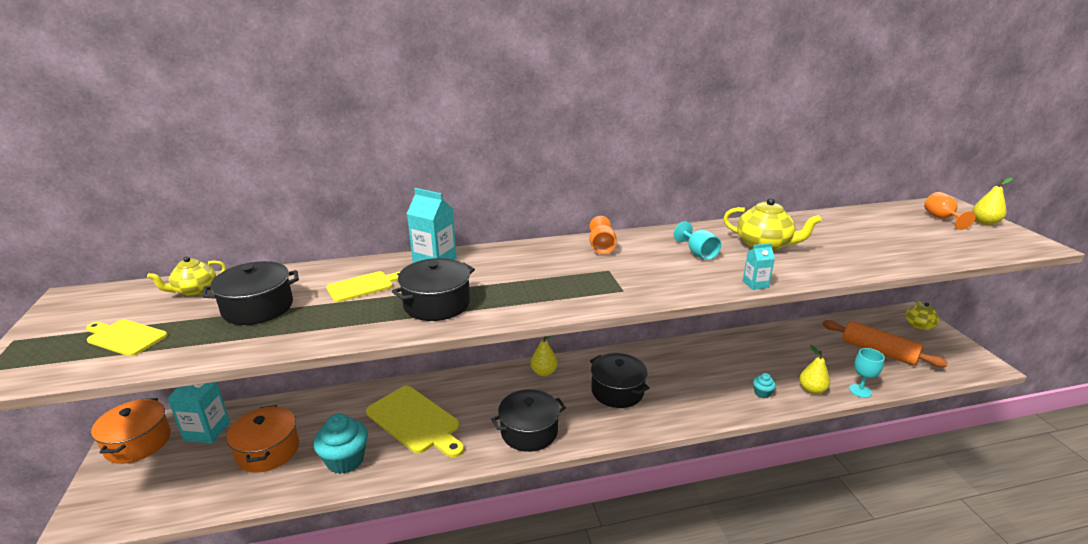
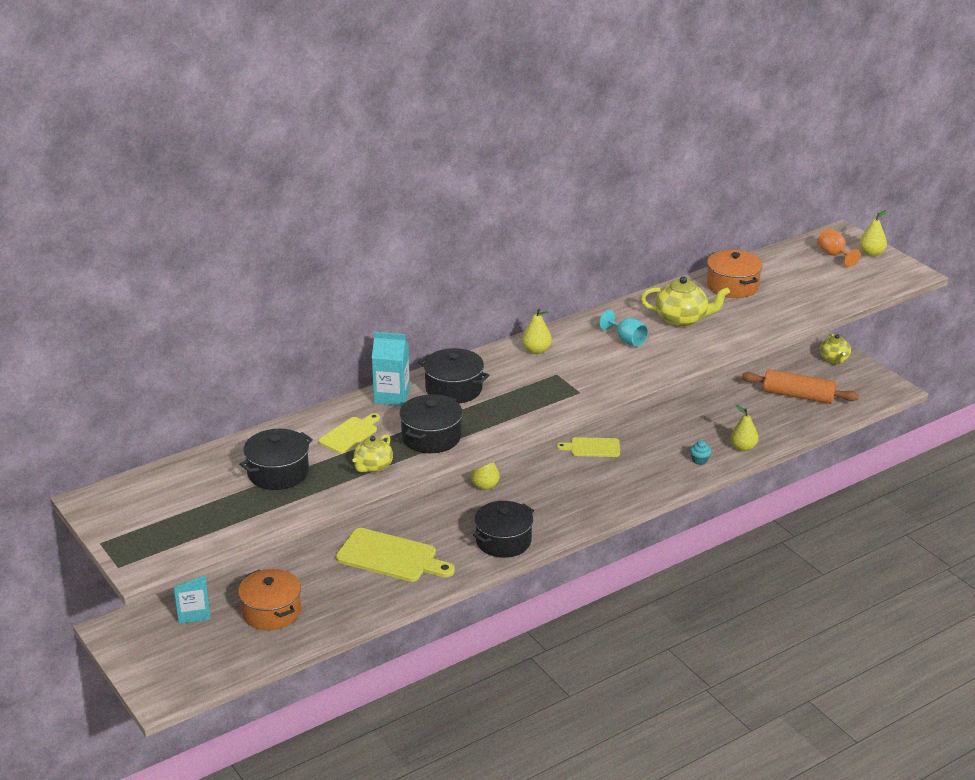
camera: 20 degrees left, 5 degrees up
yellow cutting board [86,319,167,356] -> yellow cutting board moved to [556,437,620,457]
orange pot [91,398,171,464] -> orange pot moved to [707,249,763,298]
yellow teapot [147,257,226,296] -> yellow teapot moved to [353,434,393,473]
turquoise cupcake [314,413,368,474] -> none
orange goblet [589,216,617,254] -> yellow pear [522,308,552,354]
black pot [590,353,650,408] -> black pot moved to [418,348,489,403]
turquoise carton [743,243,775,290] -> none
turquoise goblet [849,348,885,398] -> none

